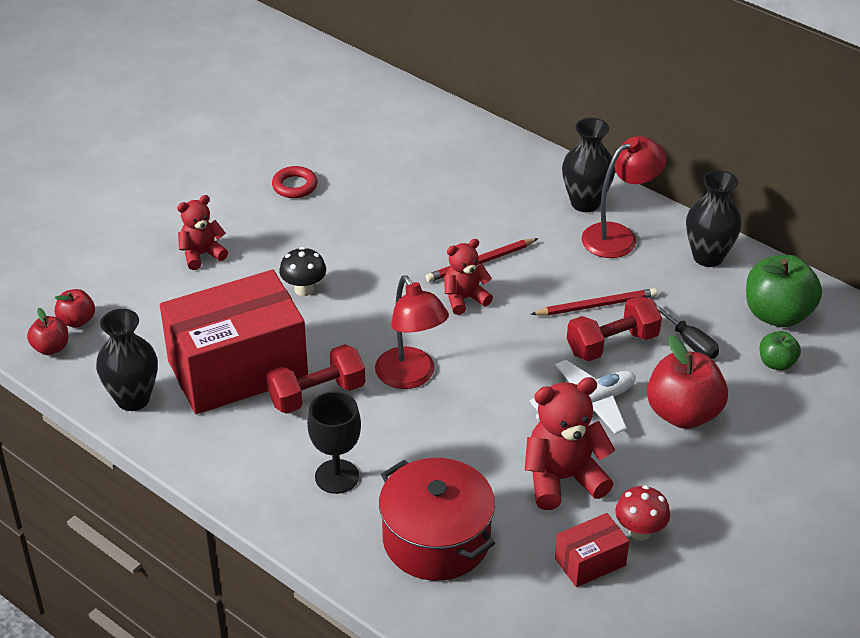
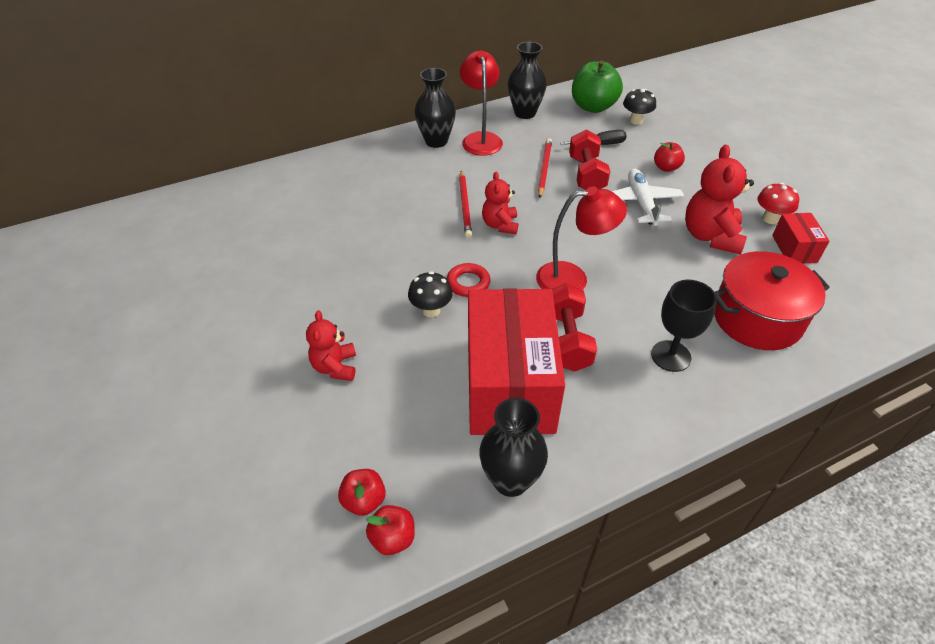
camera: 65 degrees left, 5 degrees up
red ring [272,166,317,198] -> red ring moved to [446,263,491,297]
red apple [647,335,728,429] -> red apple [654,142,685,172], size x0.53
green apple [760,331,801,371] -> black mushroom [623,89,656,125]

